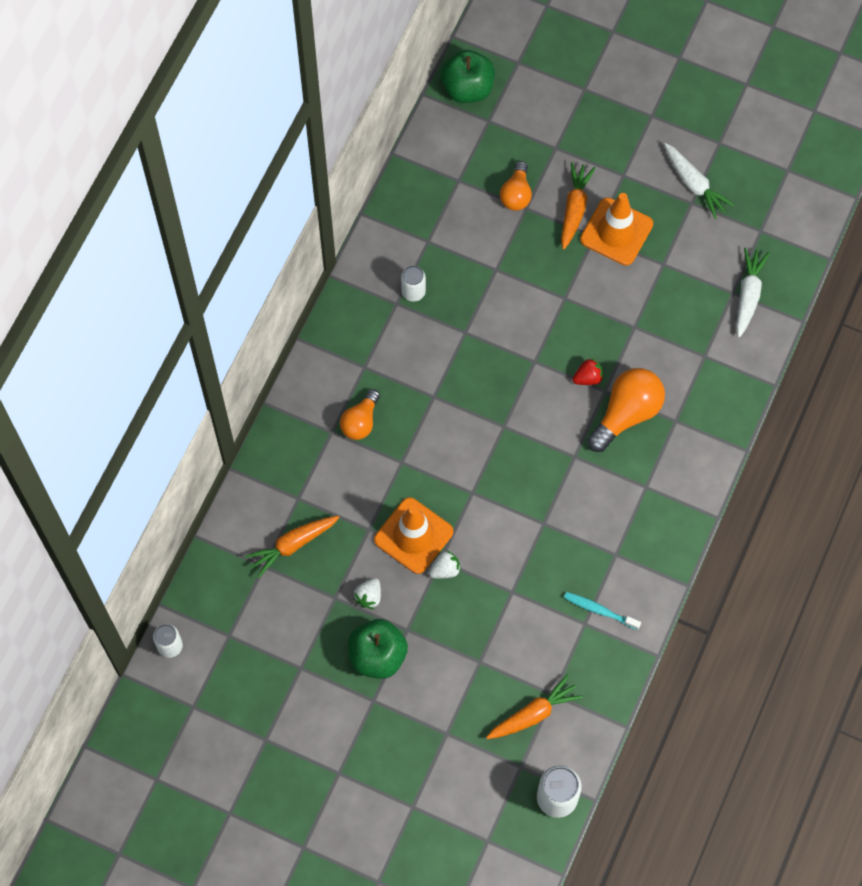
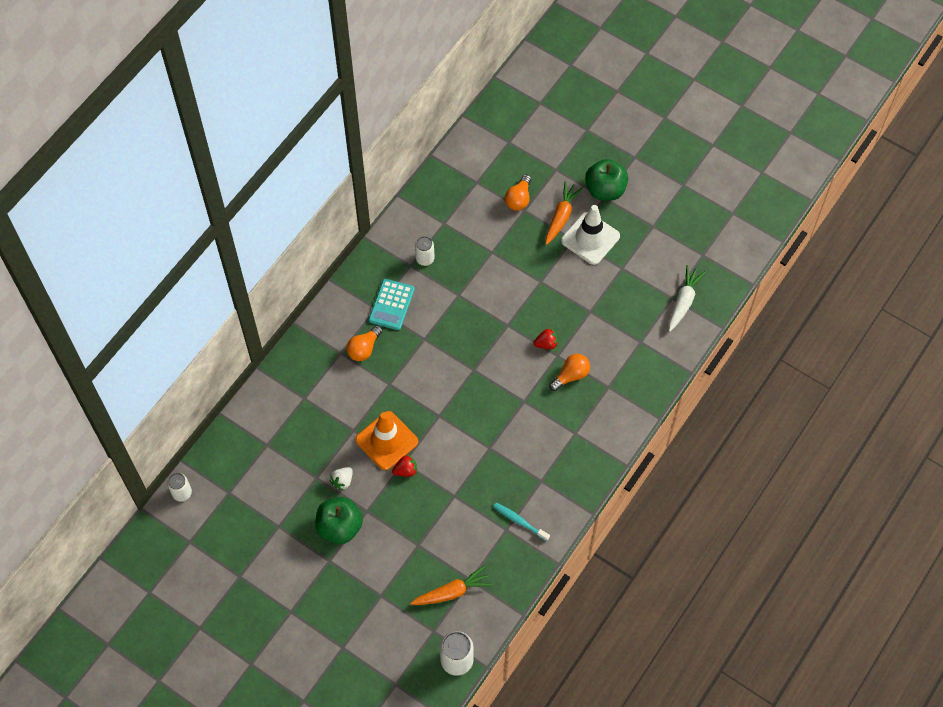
camera: 10 degrees right, 5 degrees down
orange carrot [245,516,340,578] -> none
white strawberry [429,550,461,578] -> red strawberry [392,455,417,477]
green apple [441,50,495,103] -> green apple moved to [585,159,628,201]
orange traffic cone [580,193,653,266] -> white traffic cone [561,205,620,265]
orange light bulb [587,368,665,452] -> orange light bulb [549,354,590,391], size x0.62
white carrot [664,143,734,219] -> none
none -> turquoise calculator [369,279,415,330]

